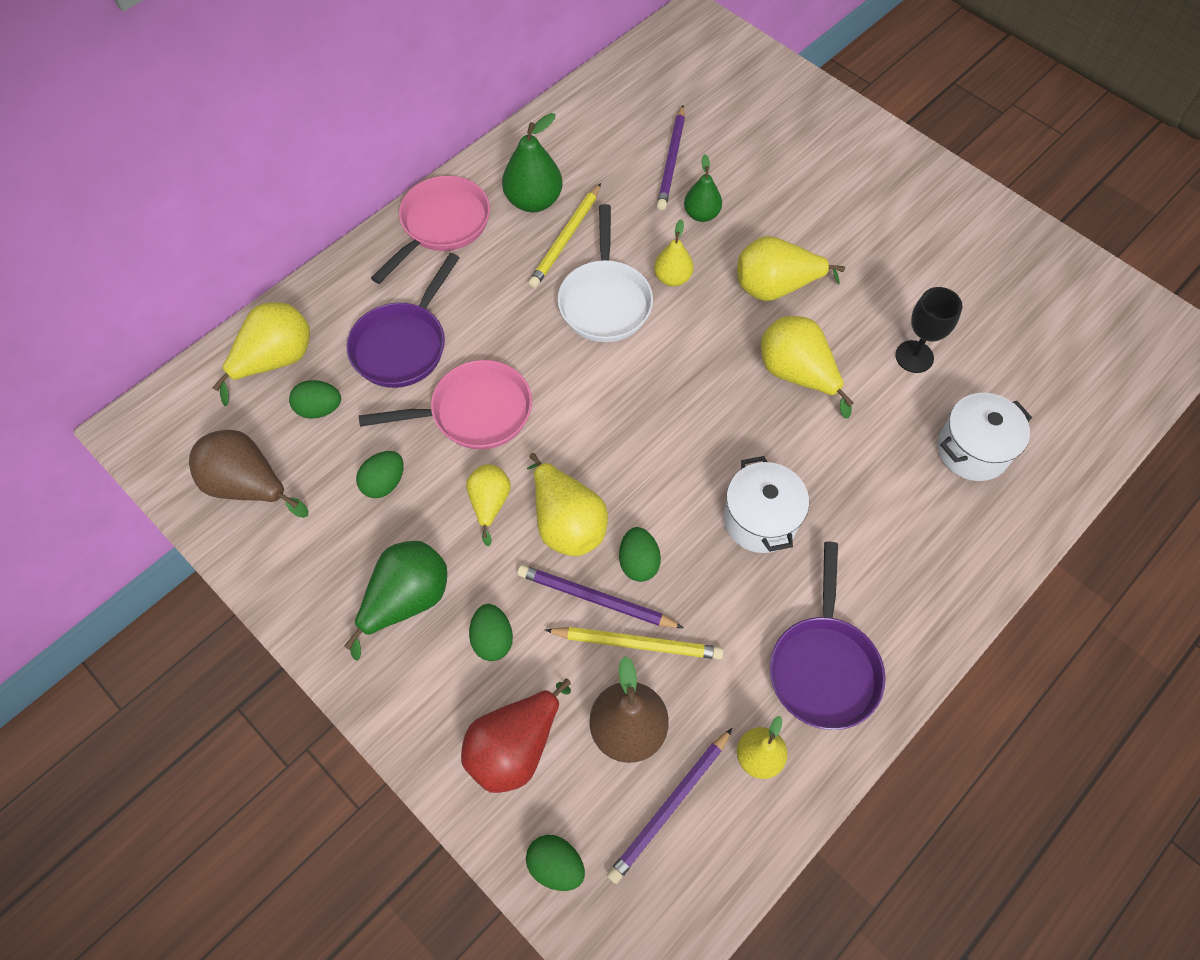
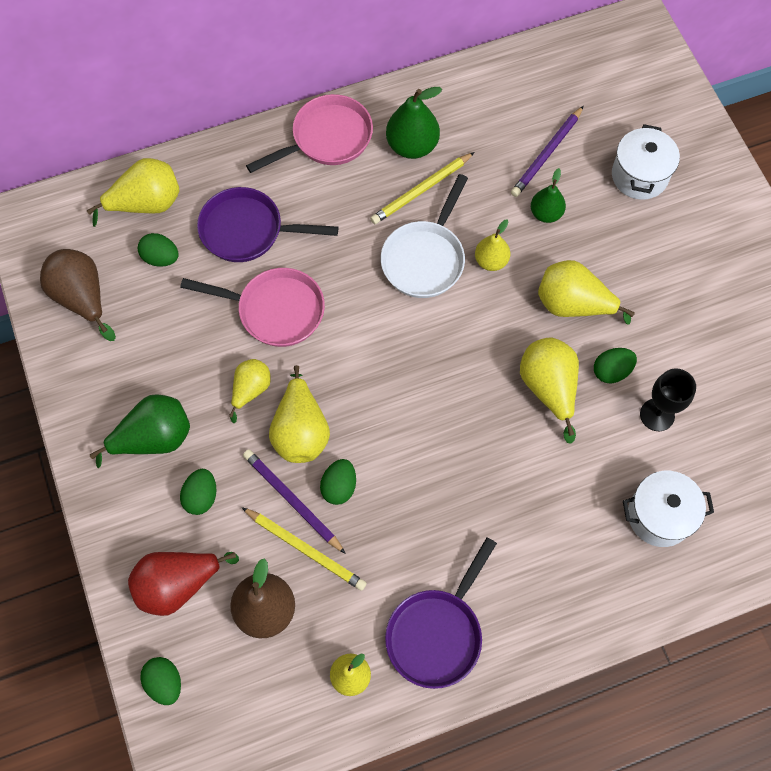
camera: 25 degrees right, 5 degrees up
purple pan [347,253,460,388] -> purple pan turned 45 degrees clockwise [197,187,338,262]
green egg [356,451,404,498] -> green egg moved to [594,348,637,383]
purple pencil [607,728,732,884] -> none
white pot [724,456,809,553] -> white pot moved to [612,124,680,200]

